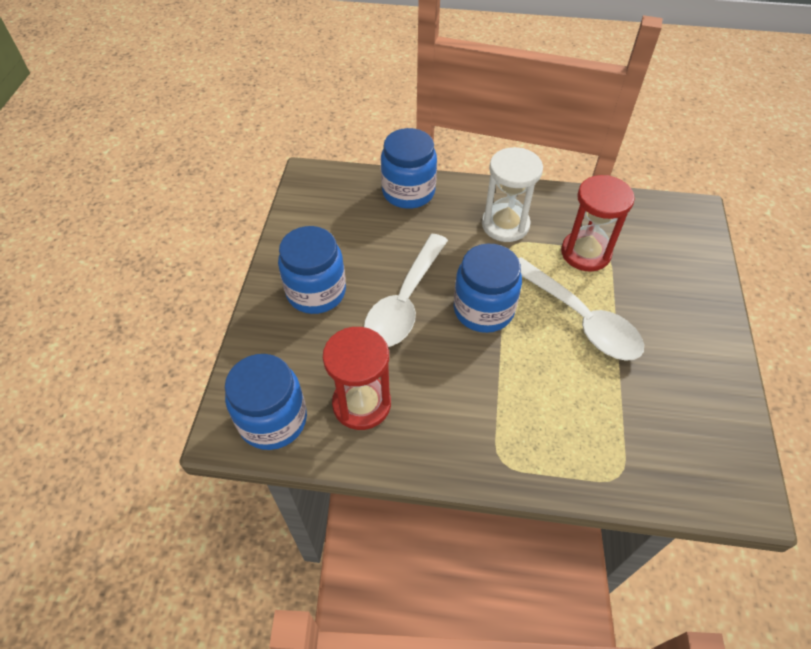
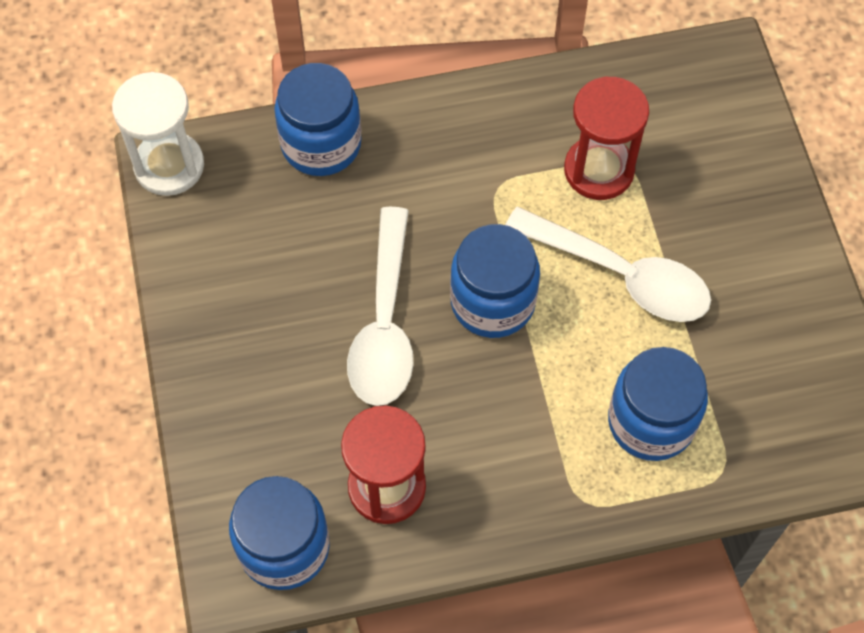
camera: 20 degrees left, 10 degrees up
blue jar [278,226,346,314] -> blue jar moved to [608,347,708,461]
white hourglass [482,147,543,242] -> white hourglass moved to [112,72,204,196]

